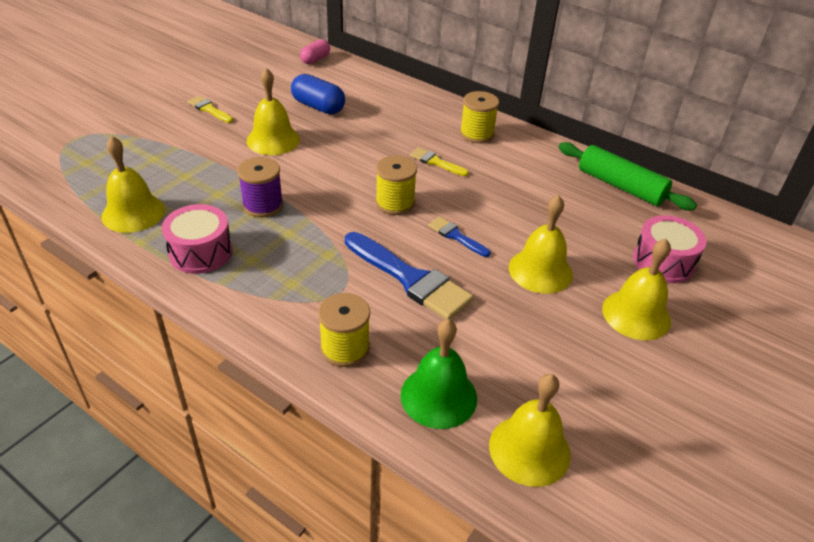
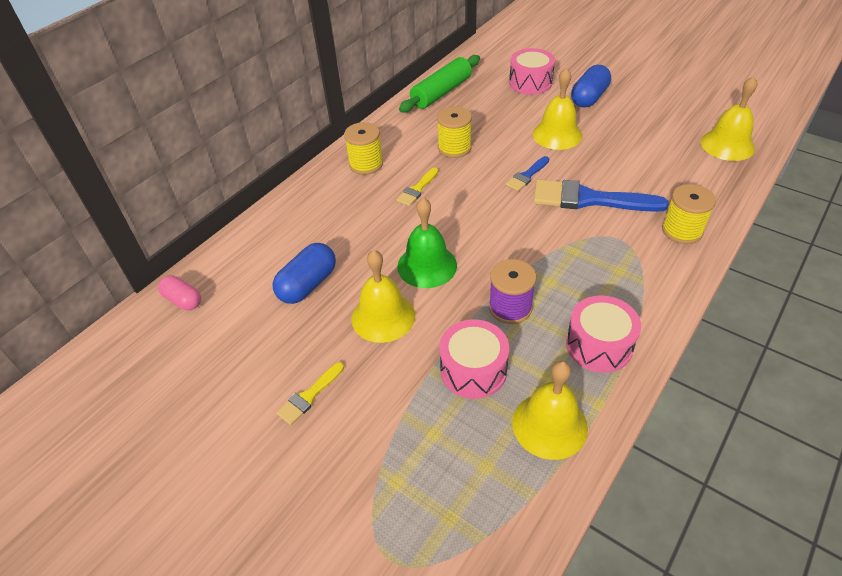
camera: 85 degrees left, 5 degrees up
blue brush [345,232,473,319] -> blue brush turned 120 degrees counterclockwise [534,179,669,212]
yellow spool [375,156,417,215] -> yellow spool moved to [437,106,472,158]
green bell [401,319,477,429] -> green bell moved to [397,198,457,288]
yellow bell [602,239,671,340] -> blue capsule [571,65,611,107]
none -> pink drum [439,319,509,399]

